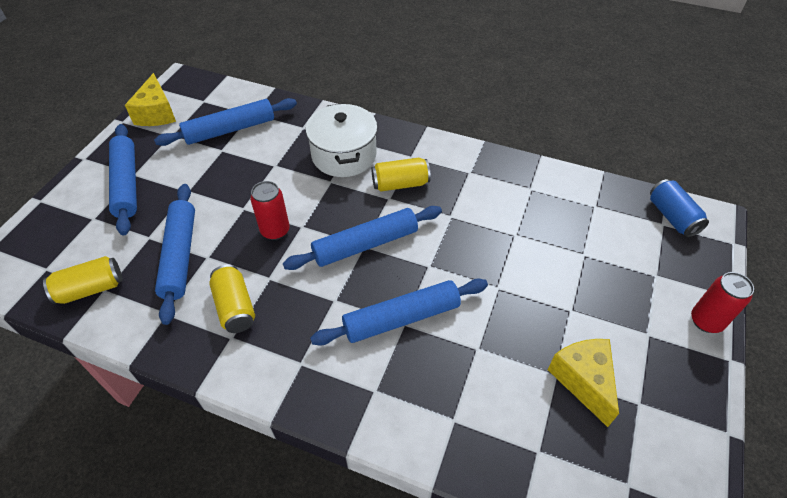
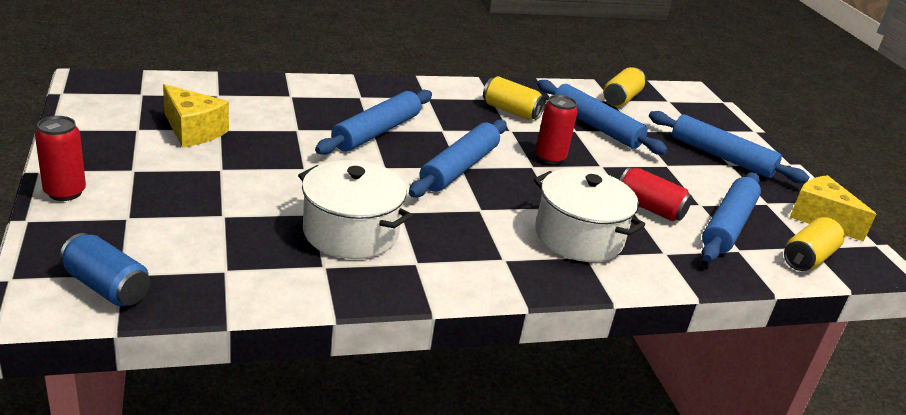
camera: 140 degrees right, 20 degrees down
yellow can [371,158,431,192] -> yellow can moved to [784,217,845,271]
none -> white pot [298,160,412,259]
none -> red can [620,167,692,221]

